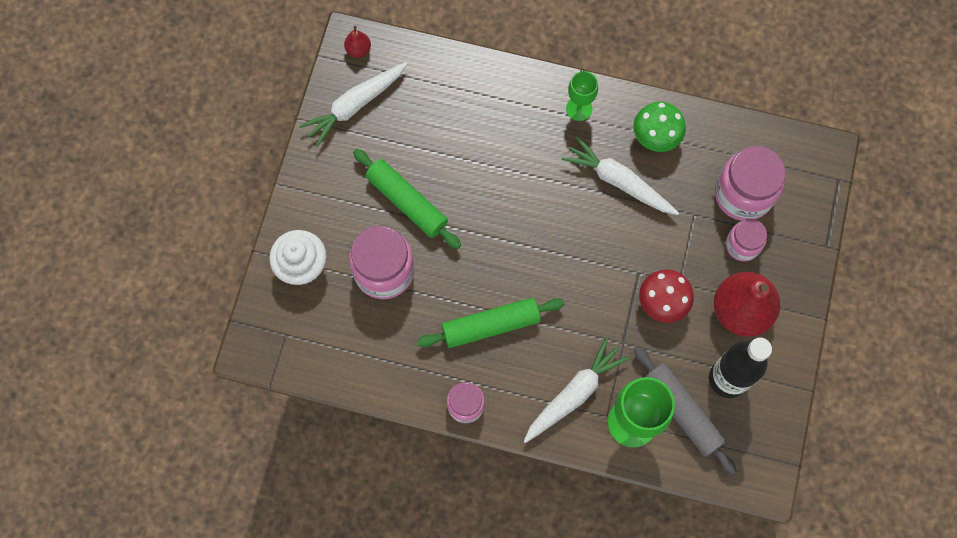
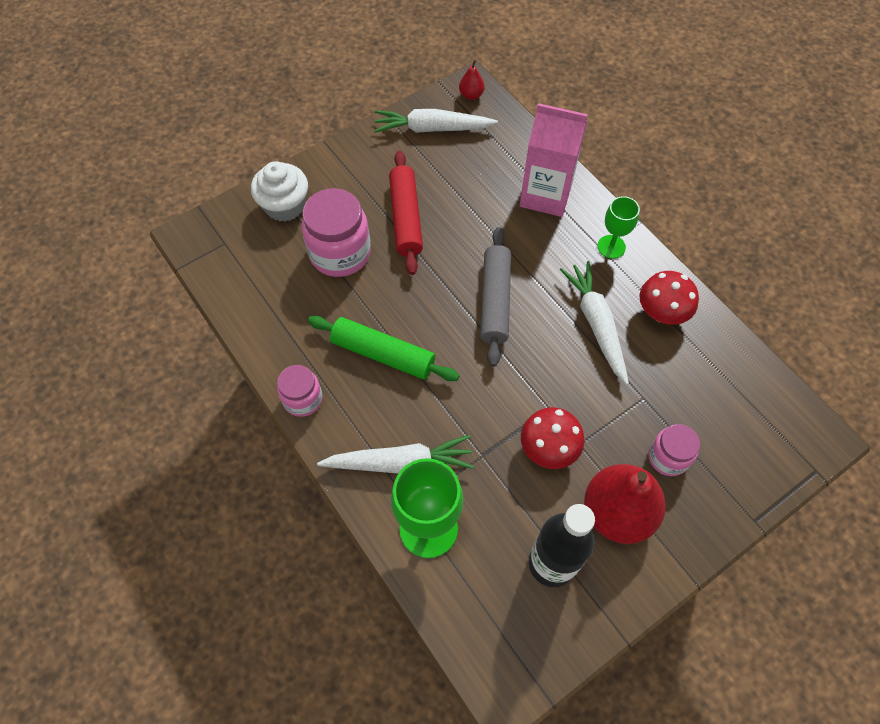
camera: 40 degrees right, 10 degrees down
green rolling pin [353,149,461,249] -> red rolling pin [389,151,423,275]
green mushroom [633,102,686,152] -> red mushroom [640,271,699,325]
grey rolling pin [634,347,736,475] -> grey rolling pin moved to [480,227,511,367]
pink jar [715,146,786,221] -> none
none -> pink carton [520,103,588,217]

